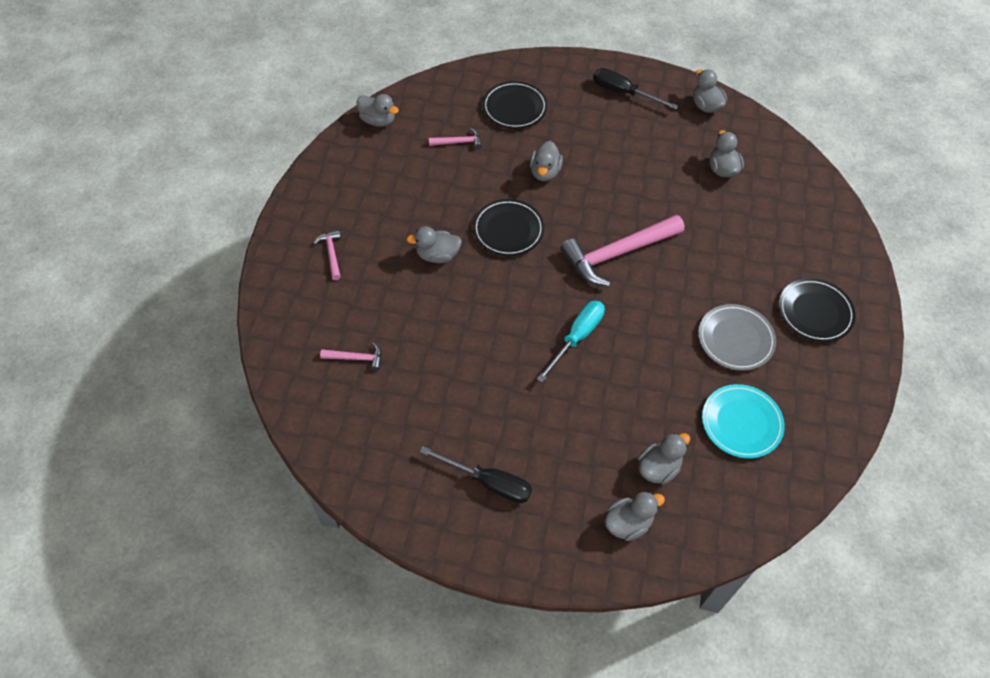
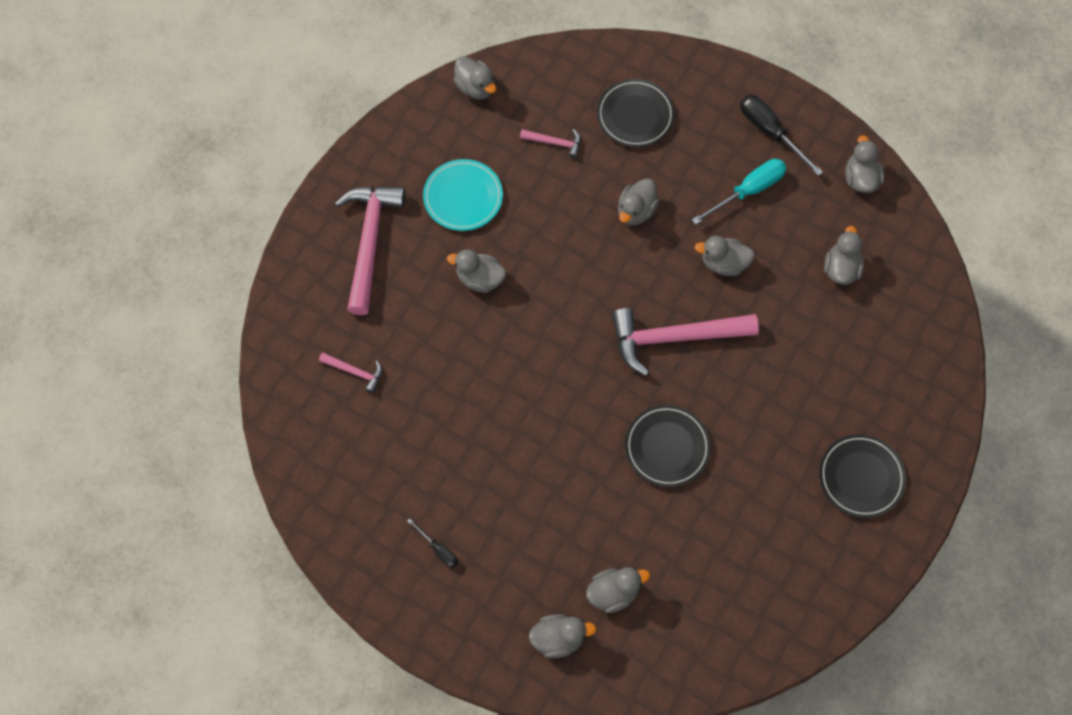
camera: 20 degrees right, 10 degrees up
pink hammer [313,230,341,280] -> pink hammer [335,186,405,315], size x2.19
black screwdriver [420,446,532,503] -> black screwdriver [407,519,458,568], size x0.54
black plate [473,199,544,256] -> black plate moved to [625,405,711,487]
turquoise screwdriver [537,301,605,383] -> turquoise screwdriver moved to [692,159,787,225]
grey plate [698,304,776,371] -> none
turquoise plate [702,384,785,458] -> turquoise plate moved to [423,159,503,231]
none -> grey duck [695,236,755,276]

